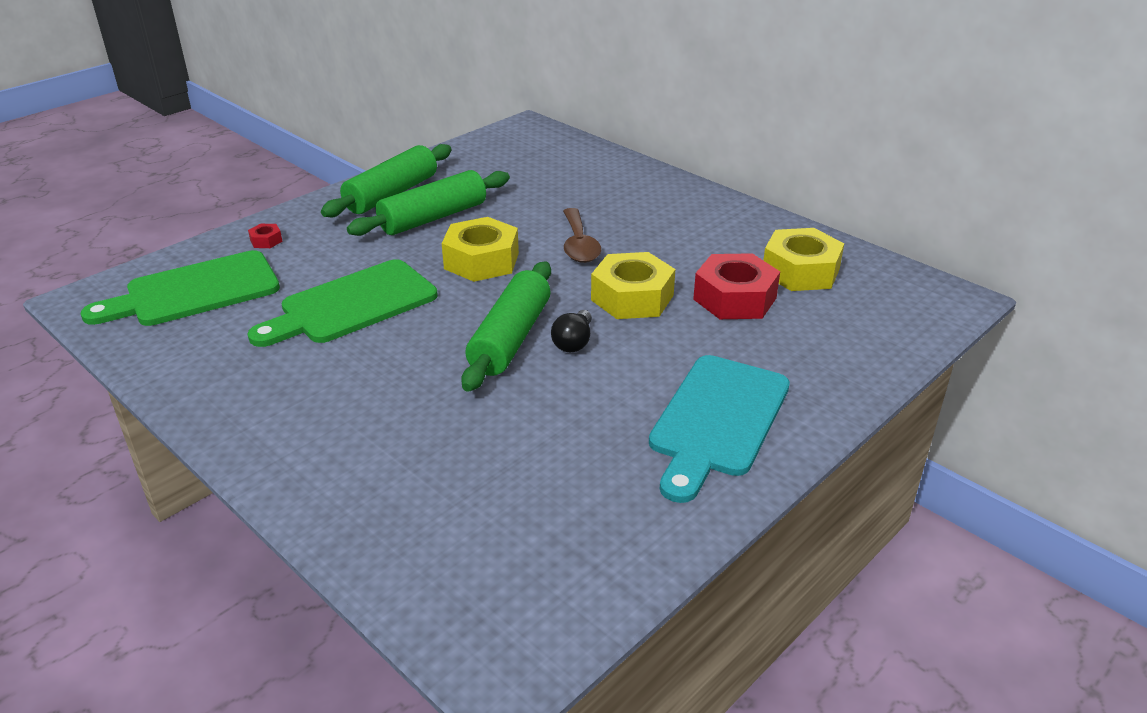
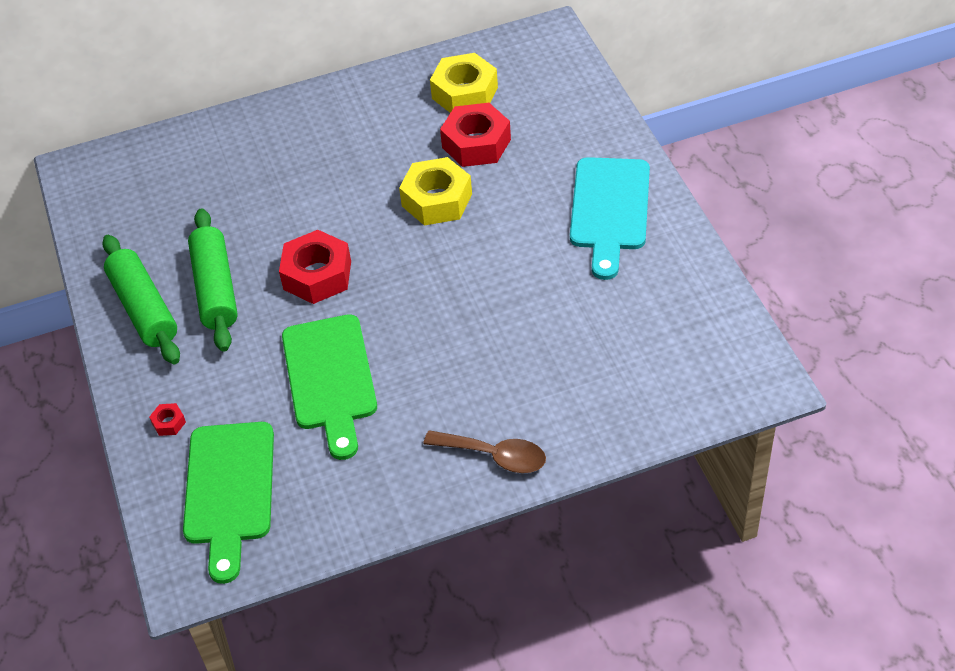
camera: 60 degrees left, 15 degrees up
yellow nut [442,217,519,282] -> red nut [279,230,351,304]
green rolling pin [461,262,551,392] -> none
black light bulb [551,310,592,352] -> none
brown spoon [563,208,601,263] -> brown spoon moved to [424,430,546,473]
turquoise cutting board [649,355,790,503] -> turquoise cutting board turned 45 degrees clockwise [570,157,650,280]

